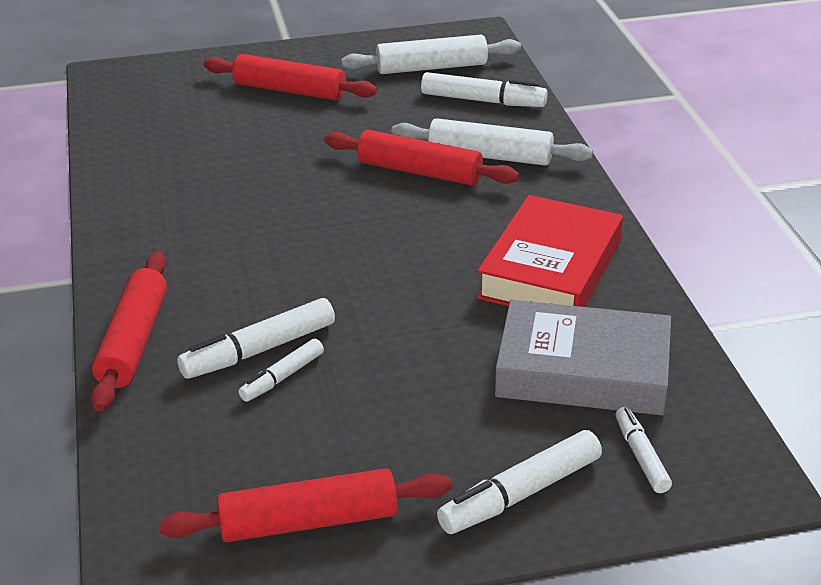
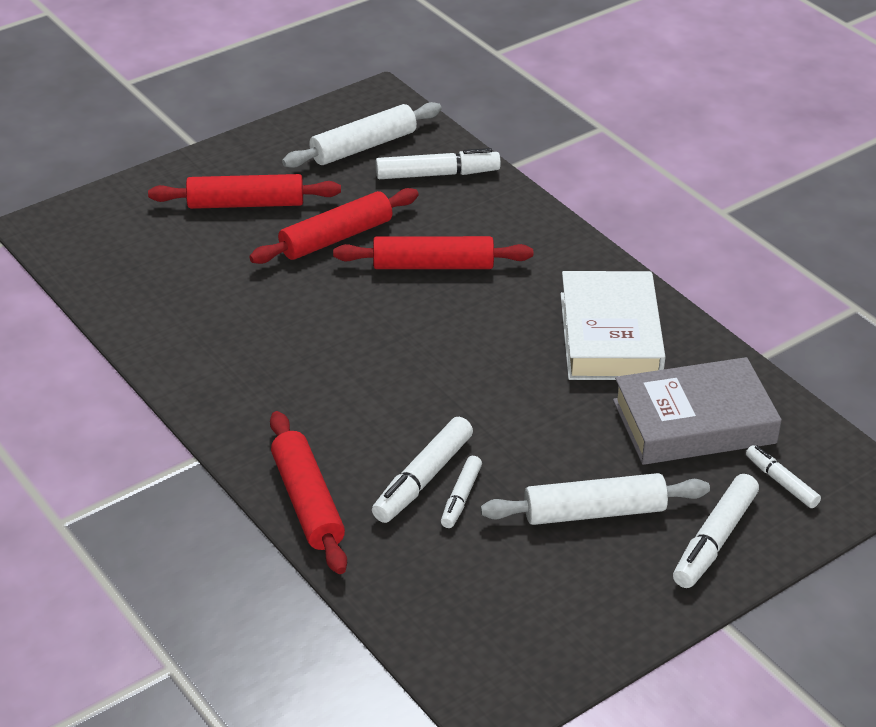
camera: 25 degrees left, 5 degrees up
red rolling pin [159,468,452,542] -> red rolling pin moved to [249,188,419,264]
white rolling pin [391,118,593,166] -> white rolling pin moved to [480,473,710,525]
red book [477,195,623,307] -> white book [560,271,665,380]

